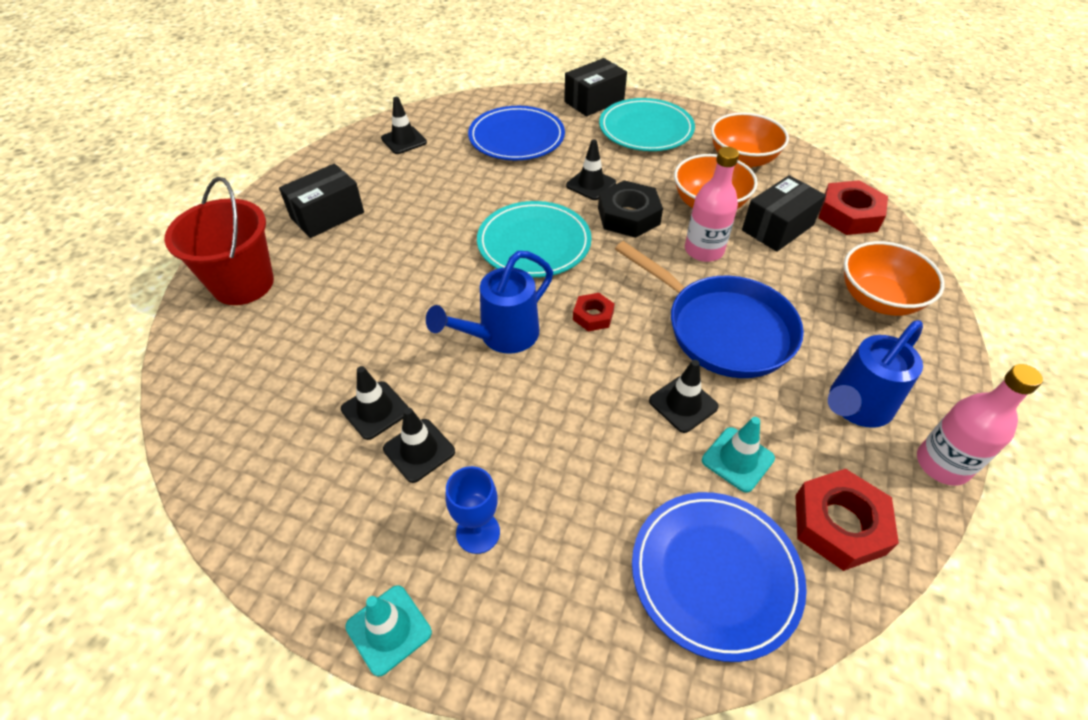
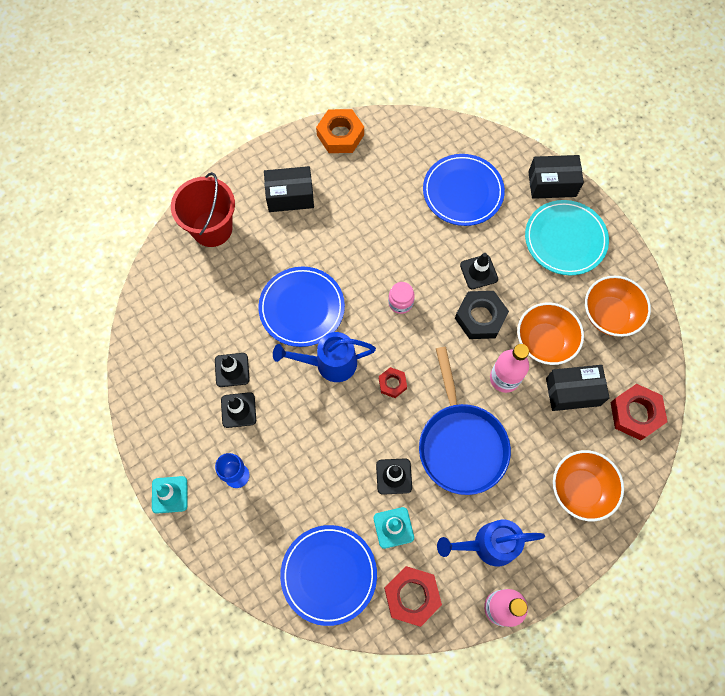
camera: 35 degrees right, 20 degrees up
black traffic cone [381,97,427,154] -> none
turquoise plate [477,201,592,278] -> pink jar [388,282,415,314]
none -> blue plate [258,267,345,347]
none -> orange nut [316,109,364,153]

